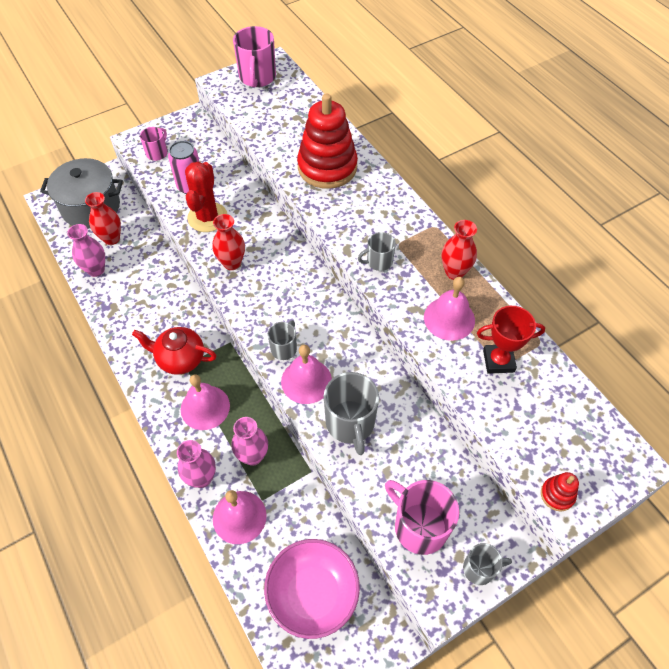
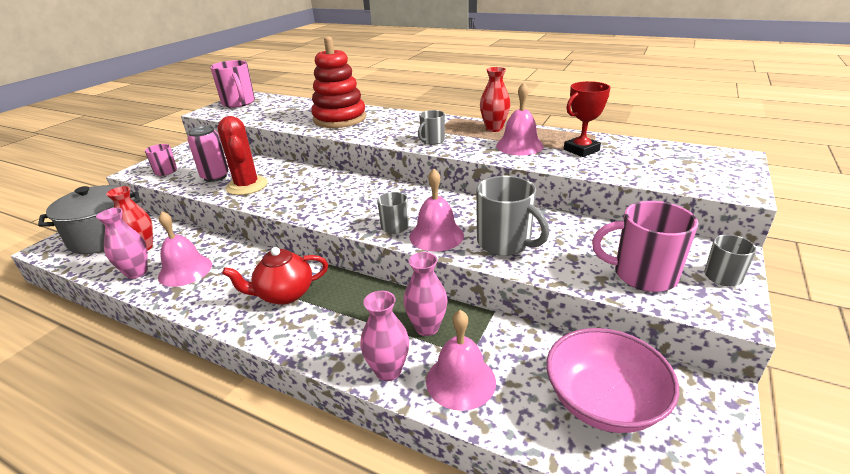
camera: 30 degrees left, 25 degrees down
pink bell [181,374,230,430] -> pink bell moved to [158,211,212,287]
red vase [212,214,245,270] -> none
red stacking toy [541,472,579,512] -> none

